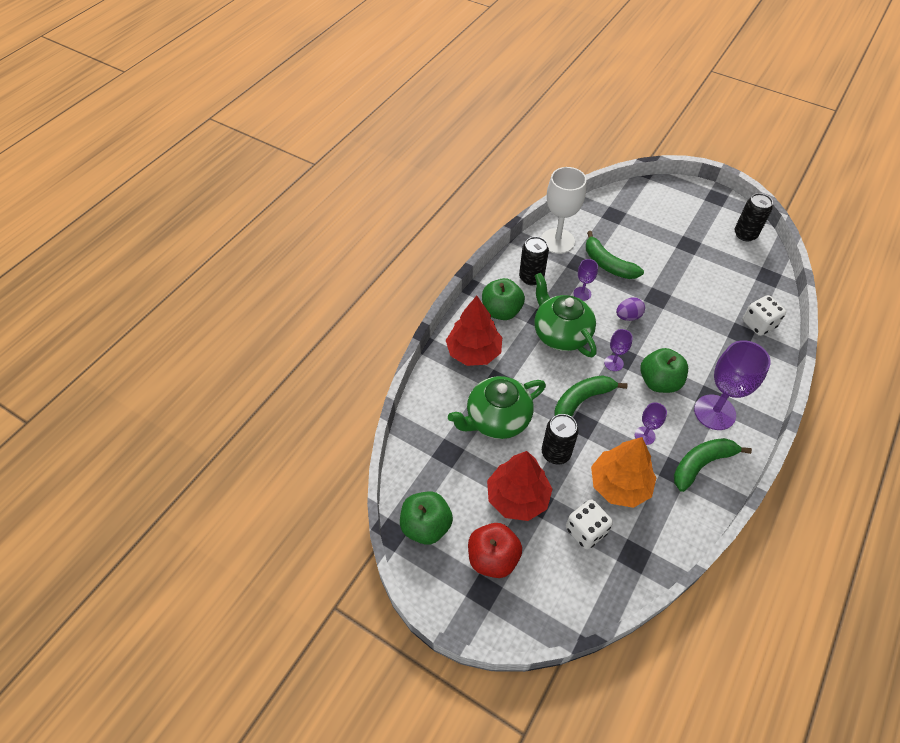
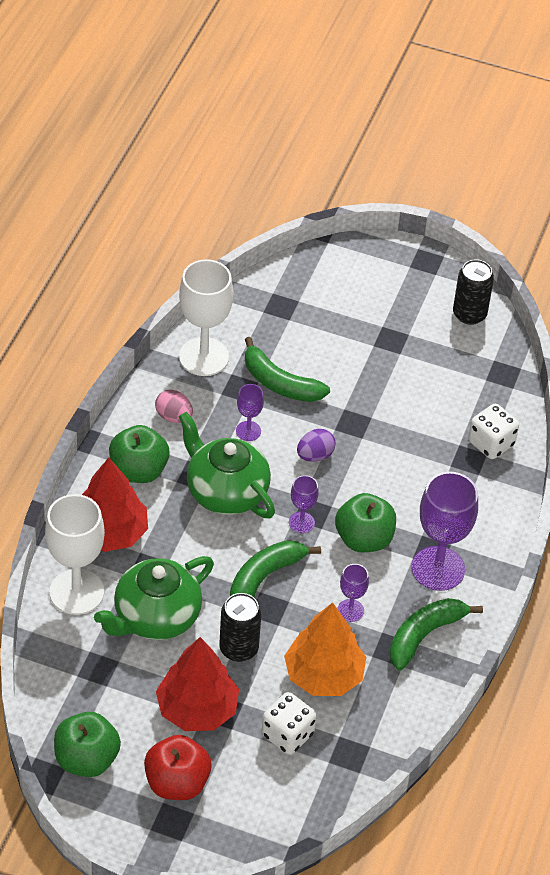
camera: 15 degrees left, 5 degrees down
black can [519,237,549,285] -> pink egg [155,390,193,423]
none -> white goblet [45,494,105,615]

